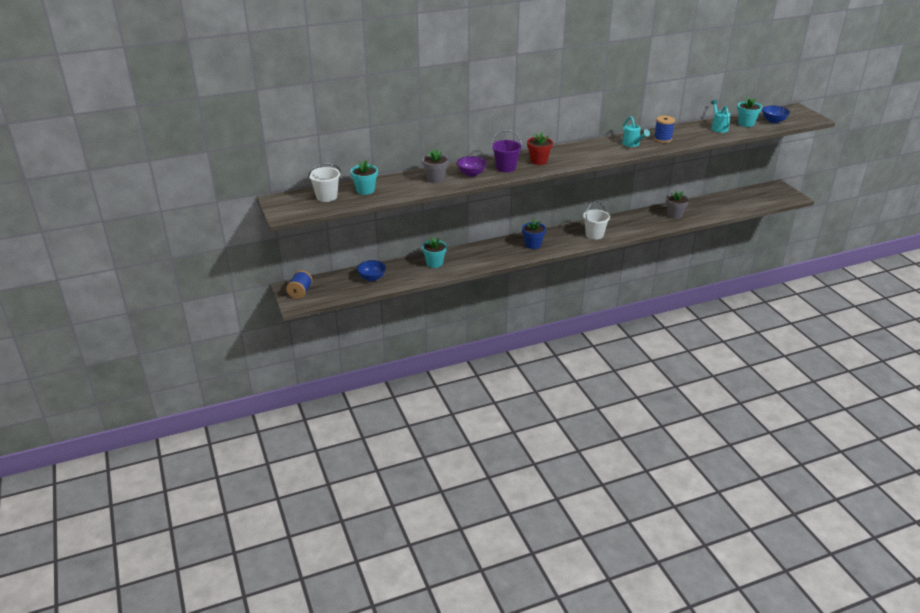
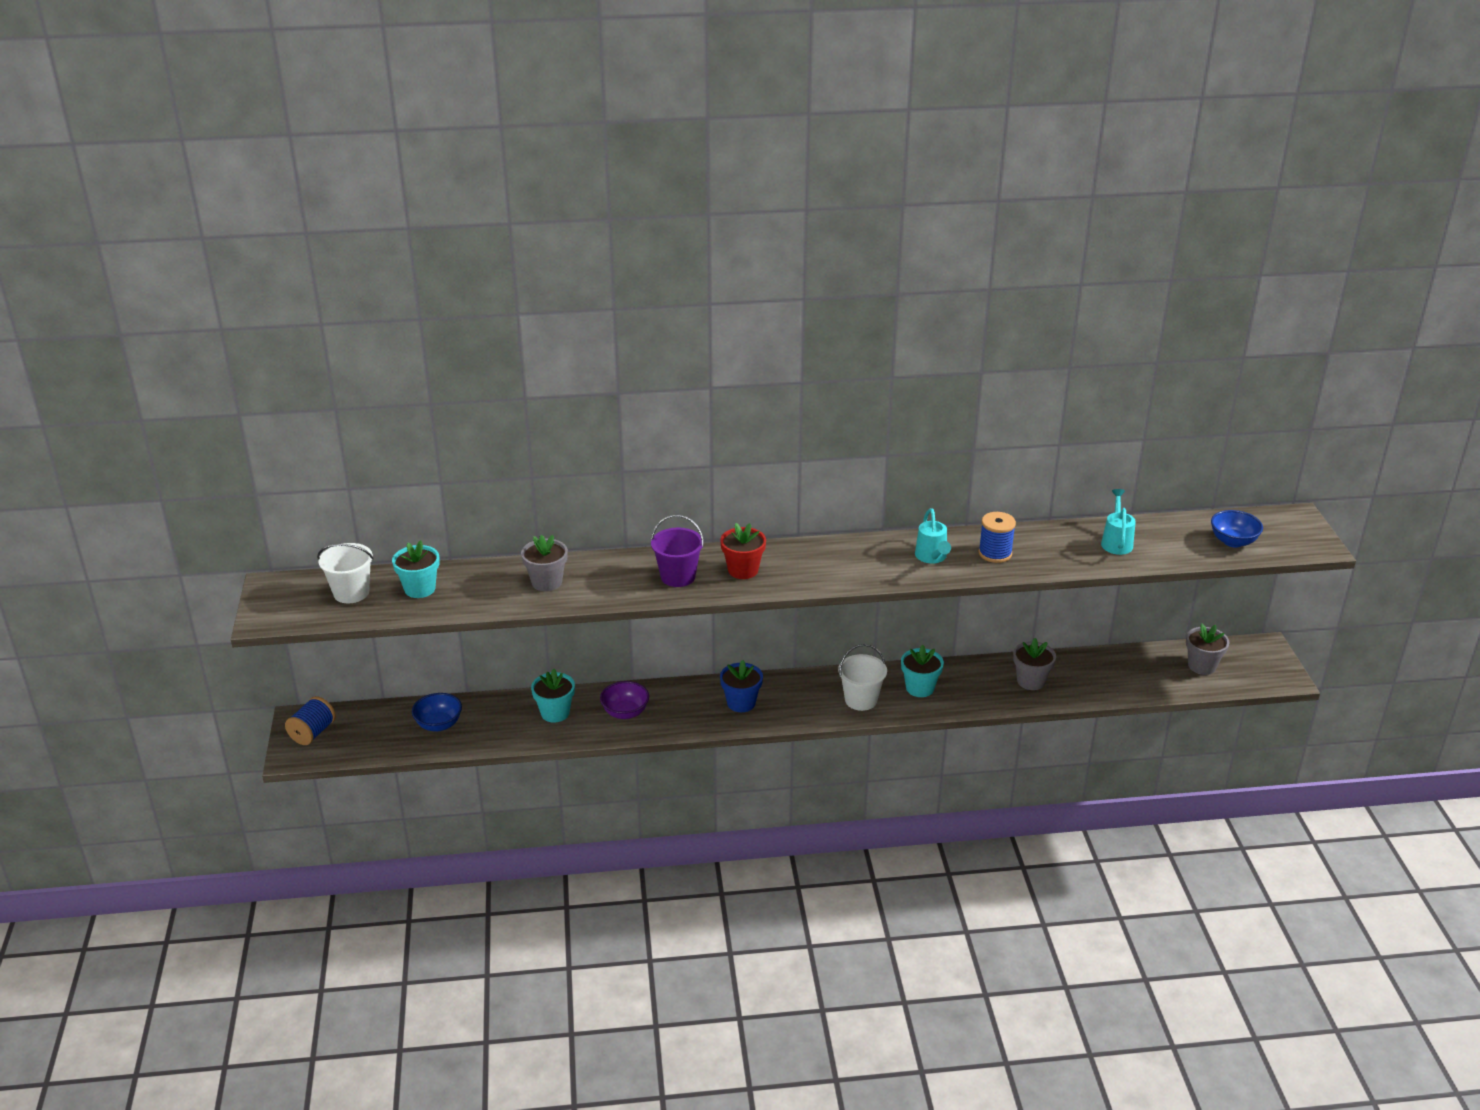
camera: 15 degrees right, 0 degrees up
purple bowl [457,156,487,177] -> purple bowl moved to [600,681,649,719]
turquoise flower pot [737,97,762,127] -> turquoise flower pot moved to [901,645,944,697]
none -> grey flower pot [1186,624,1229,675]

